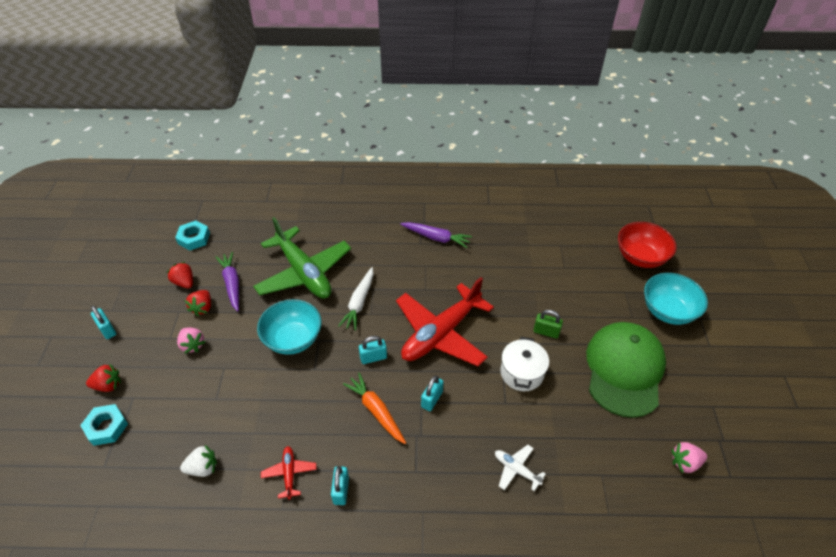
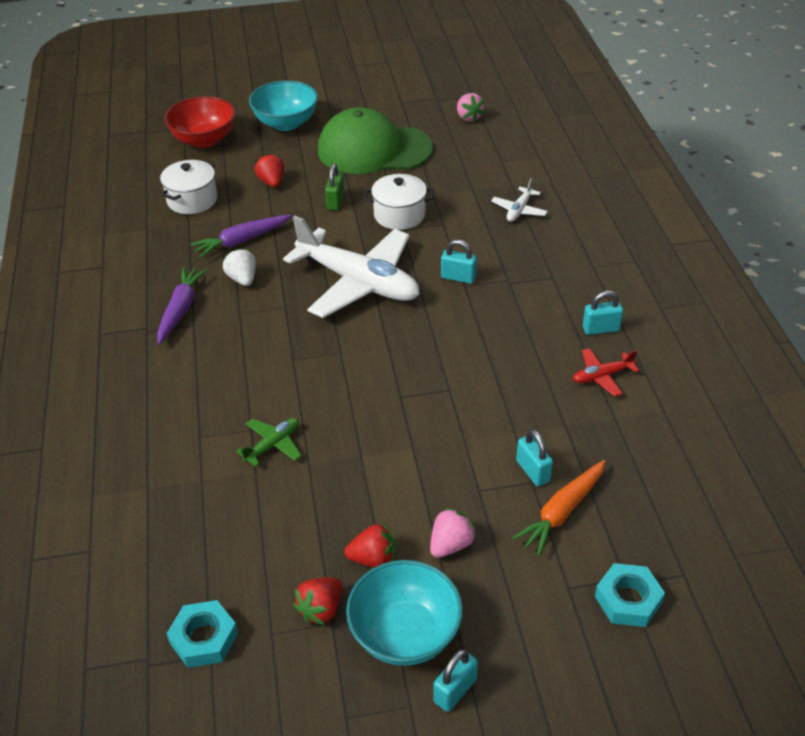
camera: 100 degrees left, 5 degrees down
red strawberry [86,363,121,392] -> red strawberry moved to [255,153,284,187]
white strawberry [180,445,217,477] -> white strawberry moved to [223,248,256,286]
purple carrot [216,252,239,312] -> purple carrot moved to [190,215,292,258]
green plane [253,217,351,299] -> green plane [236,418,302,467], size x0.42
turquoise bowl [257,299,321,355] -> turquoise bowl moved to [346,560,463,666]
white carrot [338,267,374,331] -> none
orange carrot [343,373,406,444] -> orange carrot moved to [513,460,606,556]
turquoise padlock [359,336,387,364] -> turquoise padlock moved to [516,429,553,486]
red plane [396,277,494,366] -> white plane [283,216,420,318]
none -> white pot [160,160,217,214]

